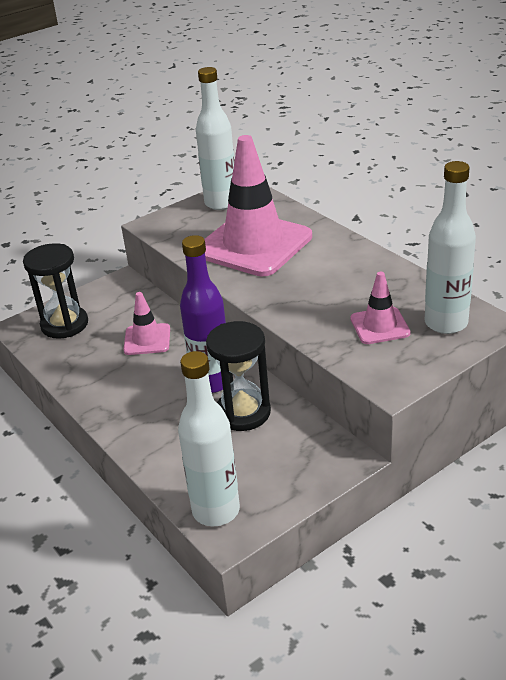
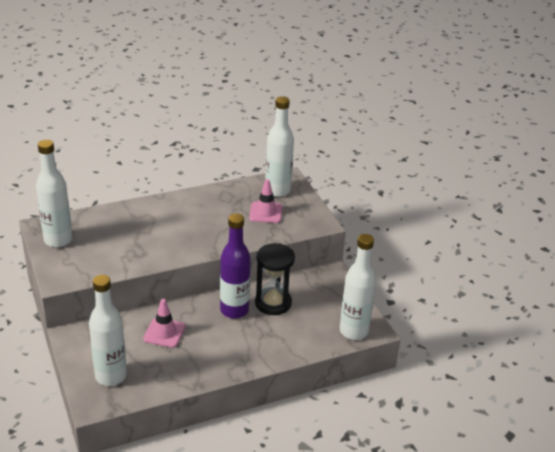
camera: 80 degrees left, 0 degrees up
black hourglass [23,243,88,339] -> white bottle [89,275,127,386]
pink traffic cone [205,135,312,277] -> none

